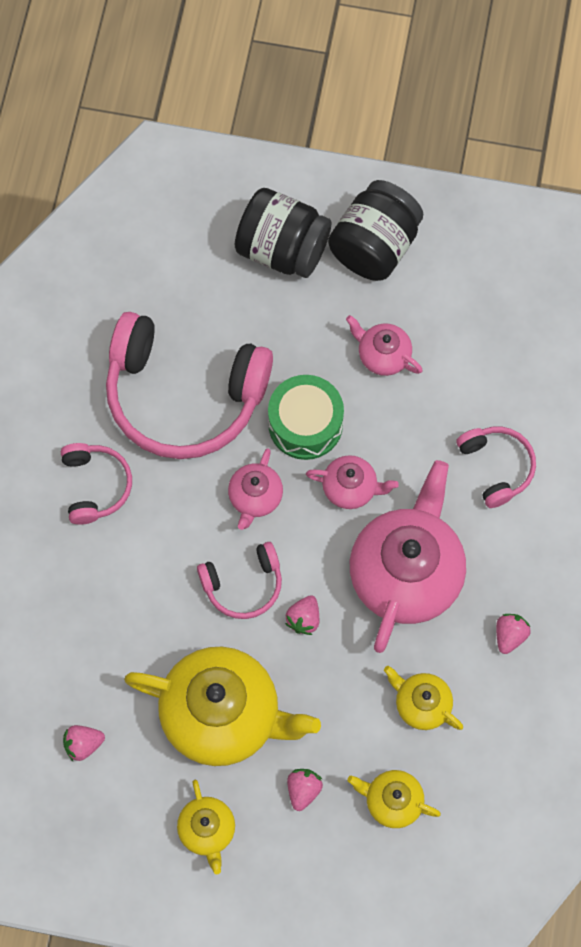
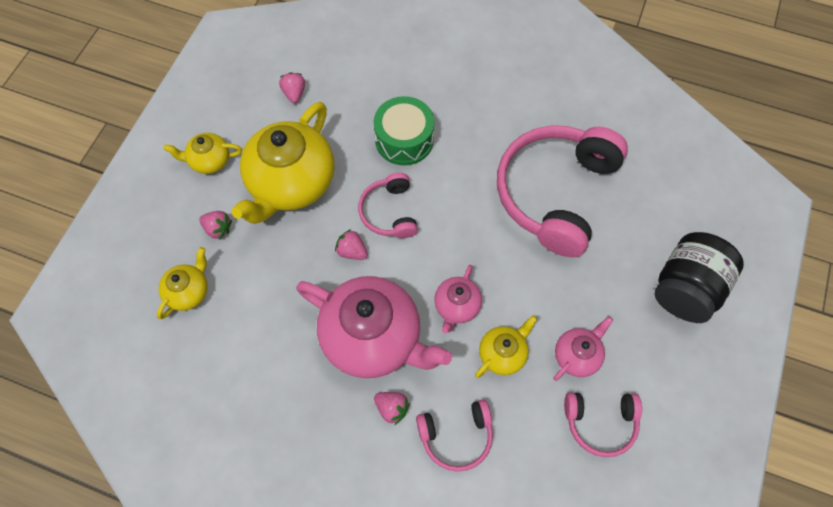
camera: 100 degrees right, 5 degrees down
pink headphones [61,443,132,525] -> pink headphones moved to [564,392,642,457]
pink teapot [228,448,283,530] -> none
green drum [268,375,344,460] -> green drum moved to [373,96,434,165]
black jar [328,180,423,281] -> none
yellow teapot [384,666,463,730] -> yellow teapot moved to [475,315,537,378]
pink strawberry [496,614,531,654] -> pink strawberry moved to [374,392,410,425]

